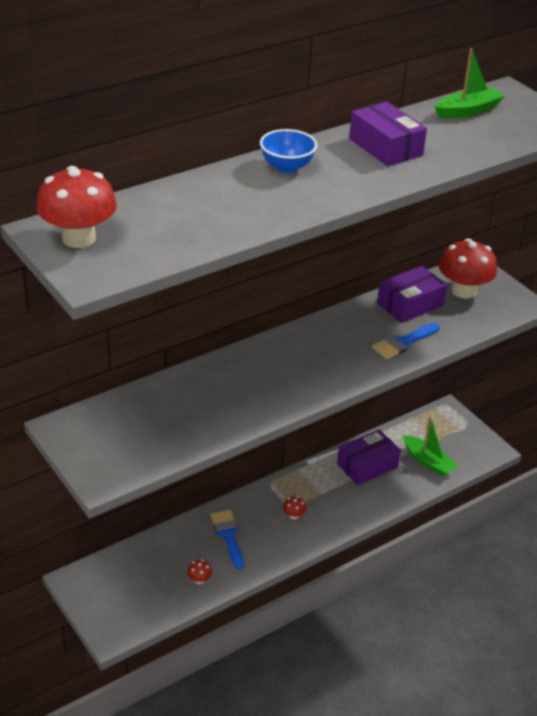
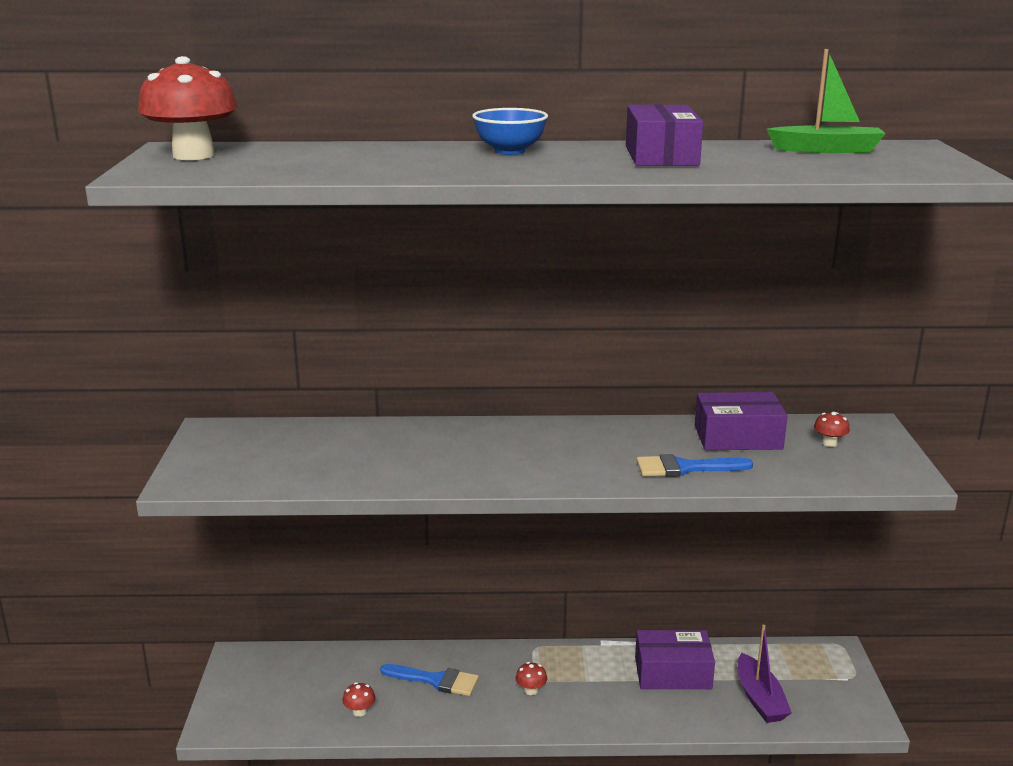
camera: 35 degrees right, 15 degrees down
blue brush [211,510,244,569] -> blue brush turned 90 degrees clockwise [380,664,479,696]
green boat [403,416,459,477] -> purple boat [738,625,792,723]
red mushroom [439,238,497,299] -> red mushroom [814,412,850,447], size x0.41

